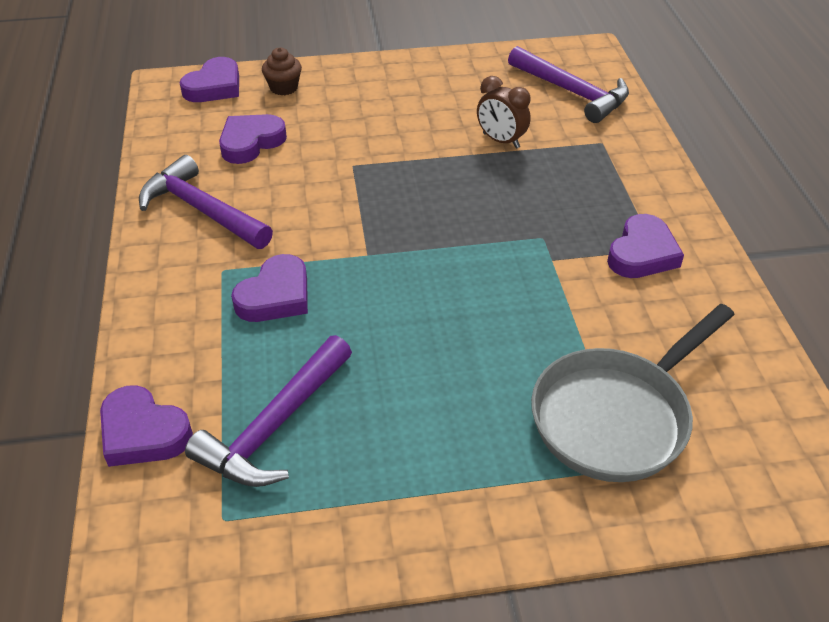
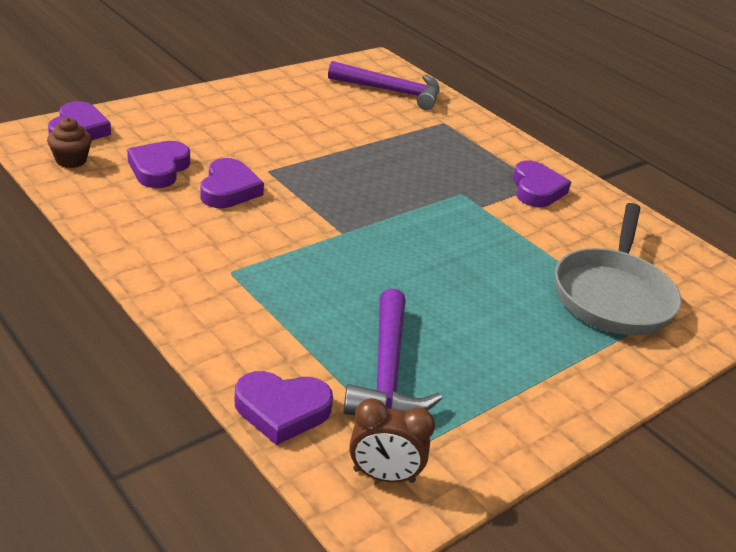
camera: 35 degrees left, 10 degrees down
purple hammer [139,155,273,249] -> none
purple heart [231,254,308,322] -> purple heart moved to [200,158,264,208]
brown cupcake [262,47,302,95] -> brown cupcake moved to [47,117,92,168]
brown clock [477,76,531,149] -> brown clock moved to [349,398,435,483]

